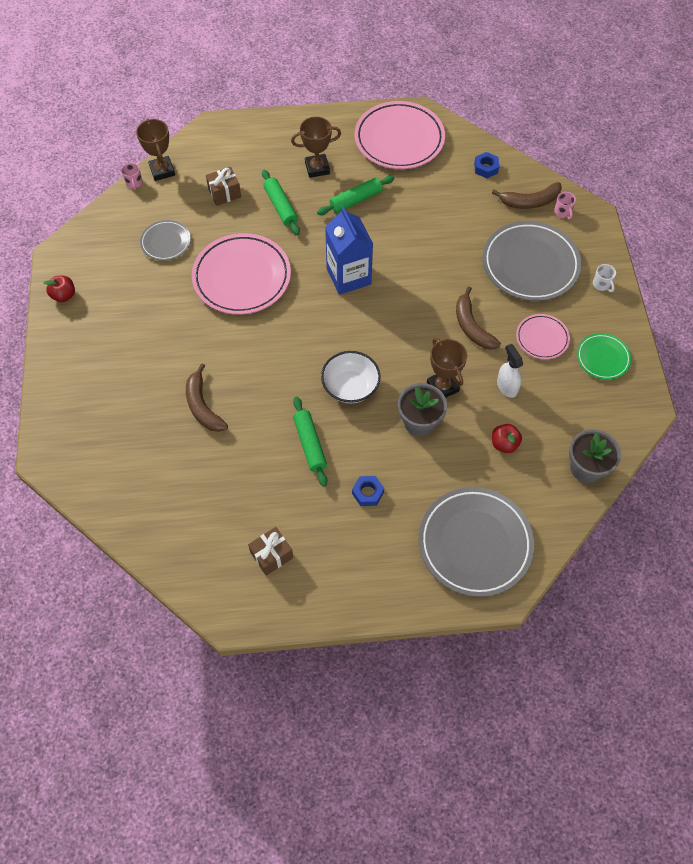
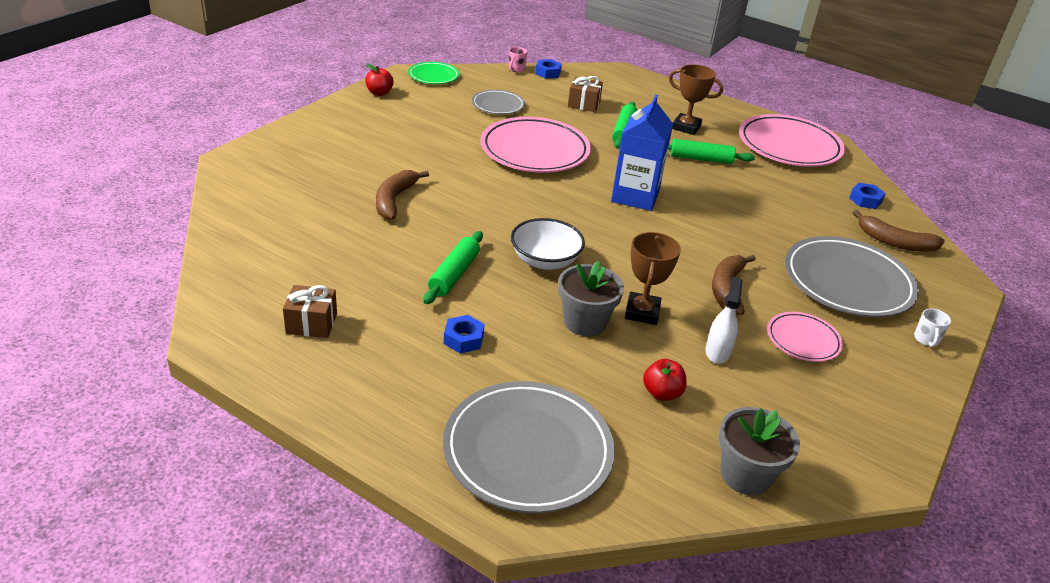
camera: 35 degrees right, 25 degrees down
brown trophy [136,119,175,181] -> blue nut [535,59,562,79]
pink mug [554,192,576,219] -> none
green plate [577,333,631,380] -> green plate moved to [408,62,459,84]

